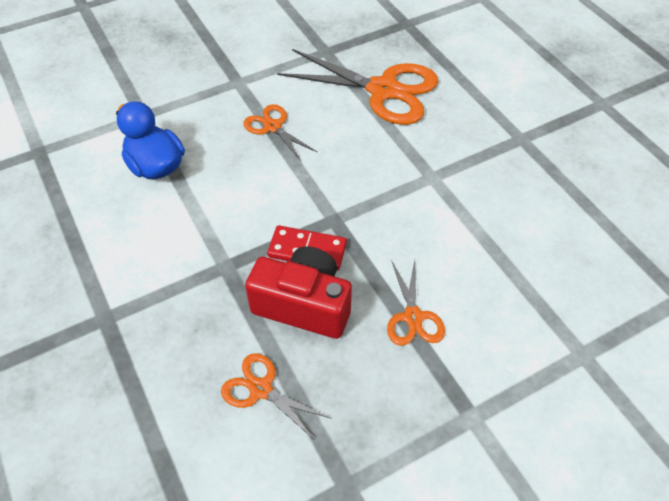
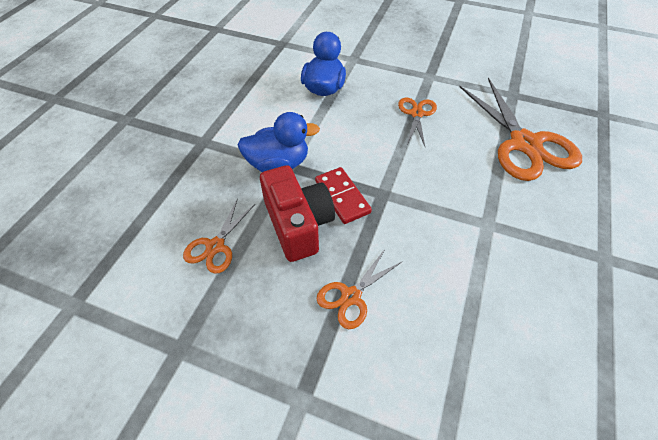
camera: 50 degrees right, 0 degrees up
orange scissors [221,353,330,440] -> orange scissors turned 150 degrees counterclockwise [183,198,255,274]
none -> blue duck [237,112,320,172]

